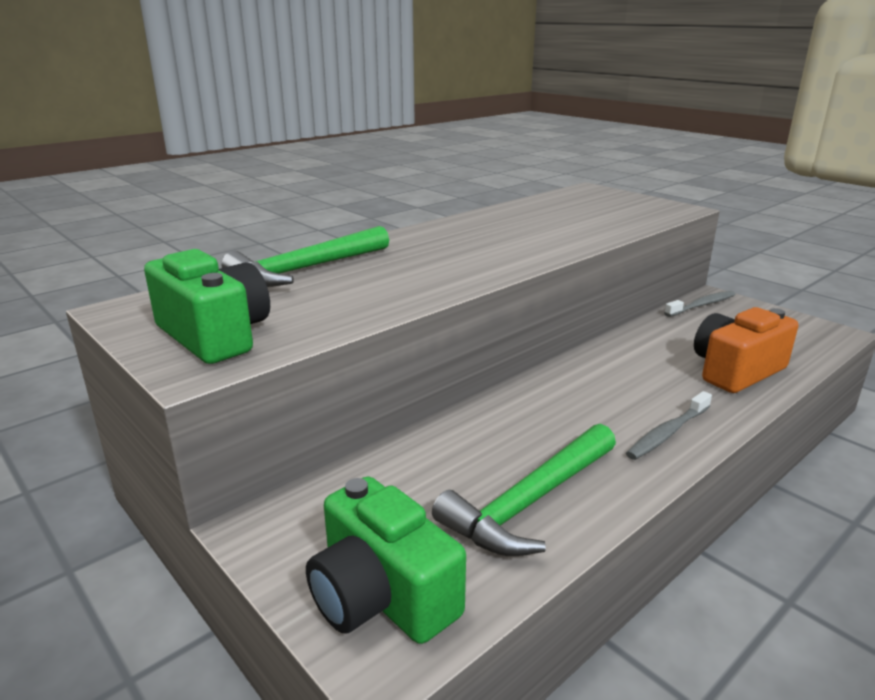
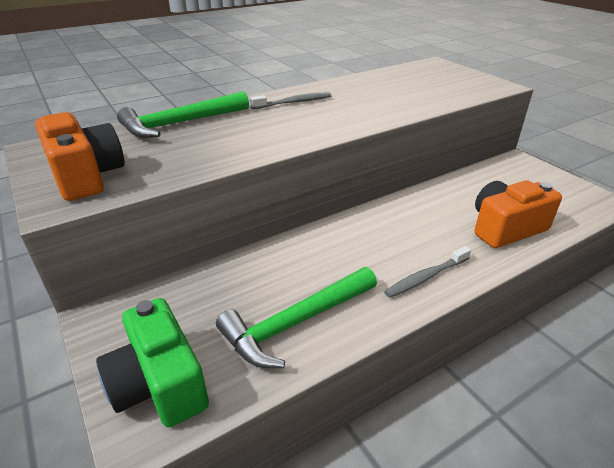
camera: 10 degrees right, 10 degrees up
green camera [144,249,270,364] -> orange camera [35,112,125,201]
grey toothbrush [664,291,736,317] -> grey toothbrush moved to [250,92,331,109]

